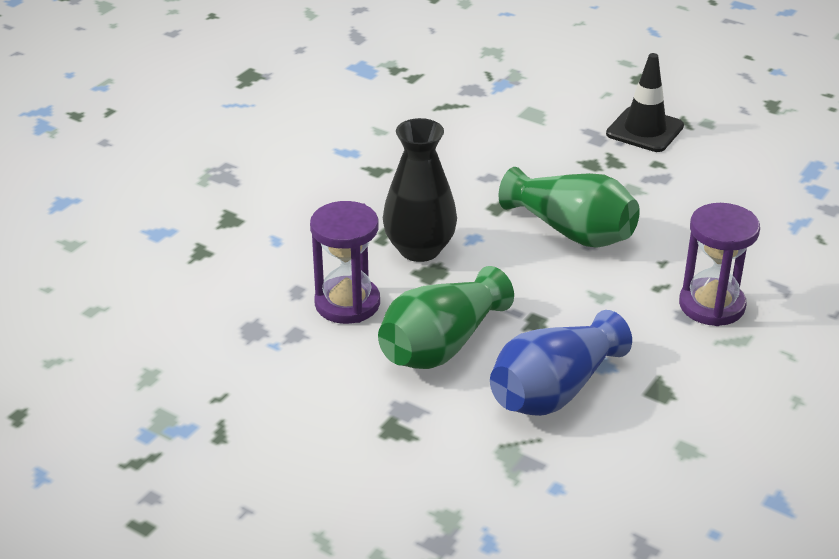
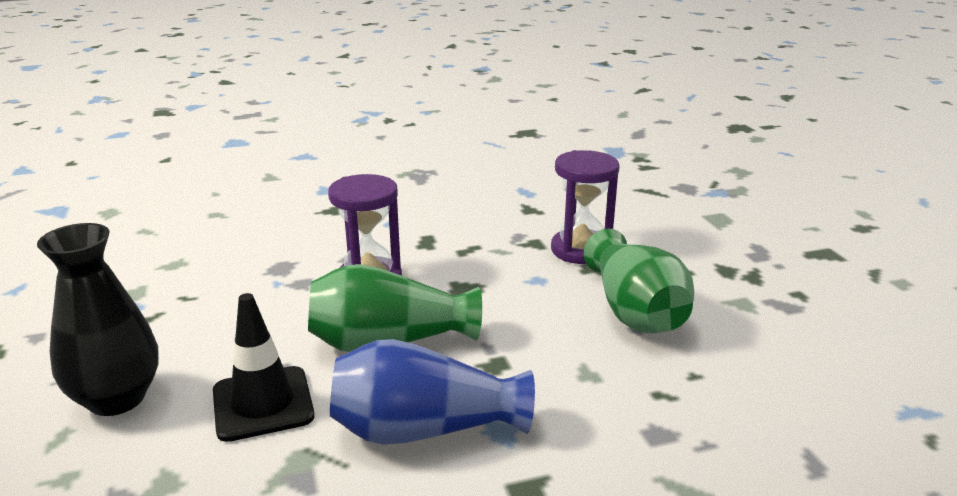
camera: 40 degrees right, 10 degrees down
black vase [383,118,457,262] -> black vase moved to [37,223,159,416]
black traffic cone [606,53,684,152] -> black traffic cone moved to [213,293,315,442]
purple hourglass [679,203,760,326] -> purple hourglass moved to [551,150,620,264]

